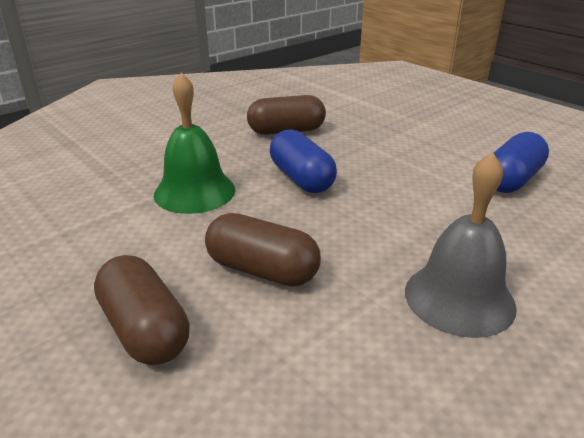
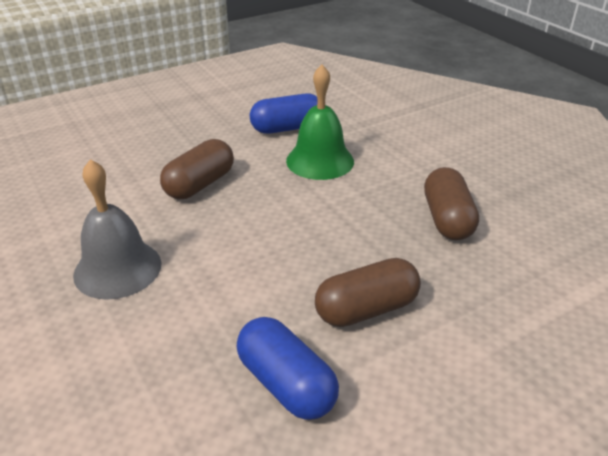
camera: 100 degrees right, 5 degrees up
brown capsule [94,255,190,365] -> brown capsule moved to [315,258,421,327]
blue capsule [270,129,337,193] -> blue capsule moved to [250,93,317,134]

